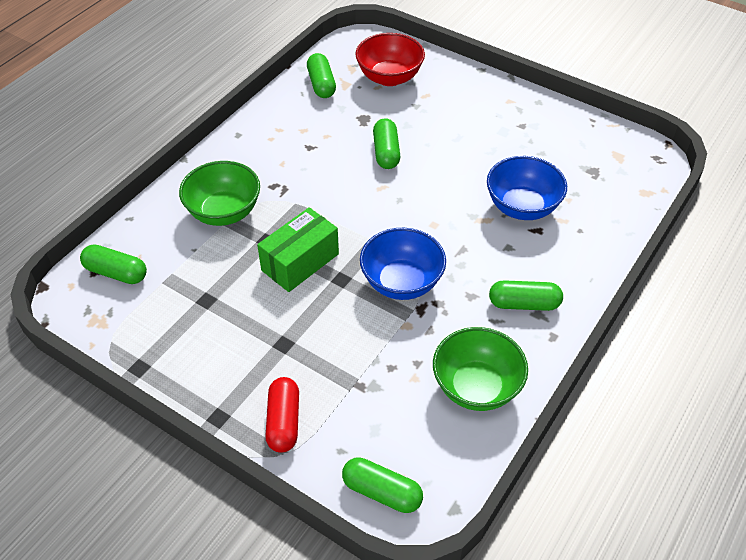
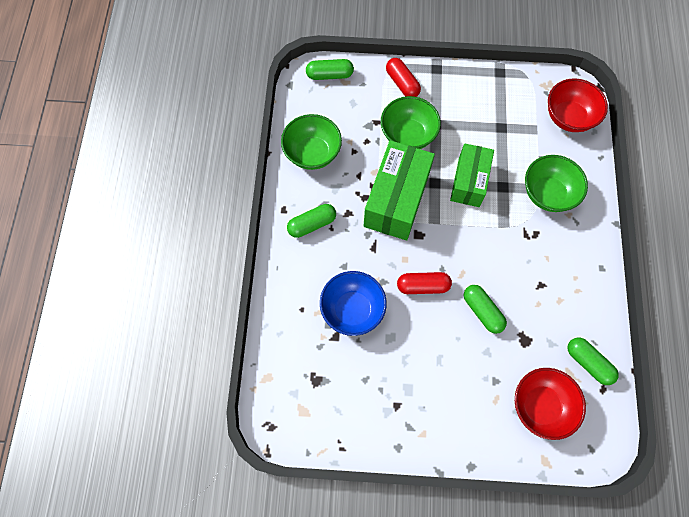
camera: 150 degrees right, 20 degrees up
green capsule [80,245,147,284] -> red bowl [548,78,608,132]
blue bowl [360,228,446,300] -> green box [364,140,435,240]
none -> green bowl [381,96,441,149]
none -> red capsule [397,272,452,294]

